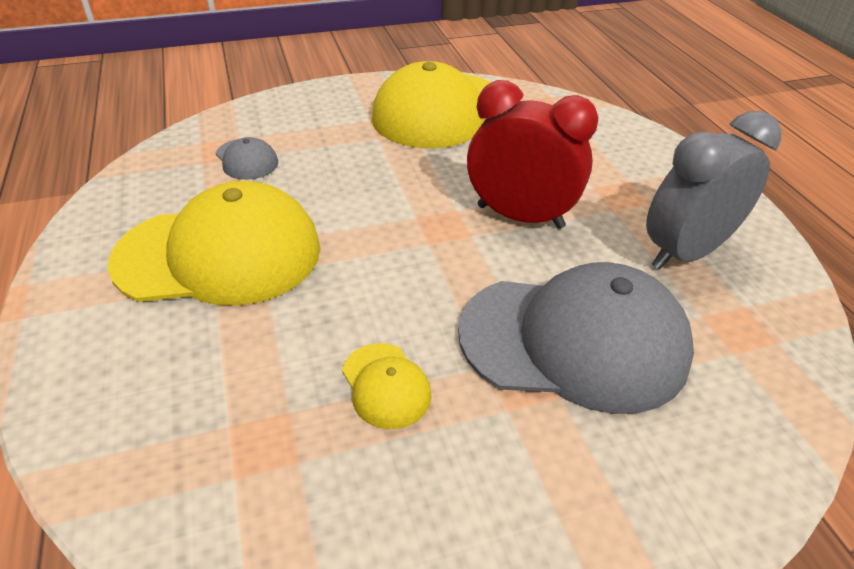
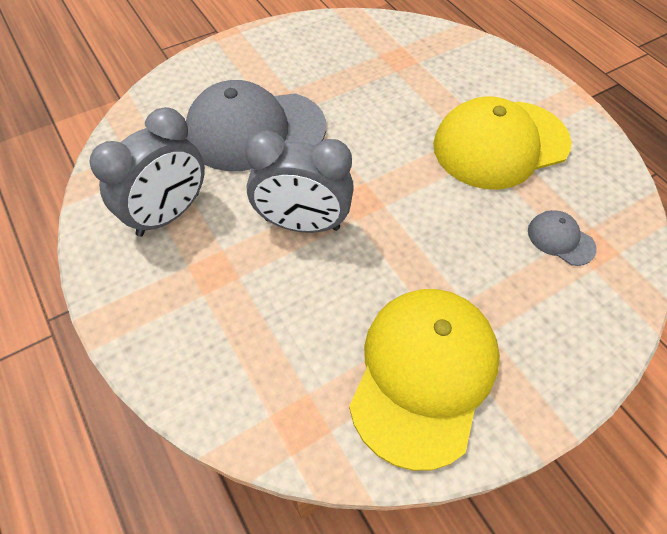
camera: 165 degrees right, 15 degrees up
yellow cap [342,343,432,429] -> none
red clock [467,80,599,229] -> grey clock [245,130,354,233]

